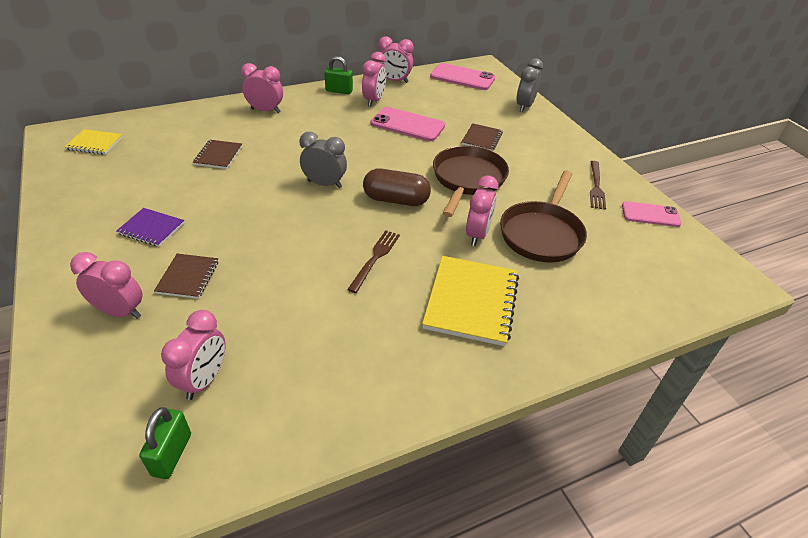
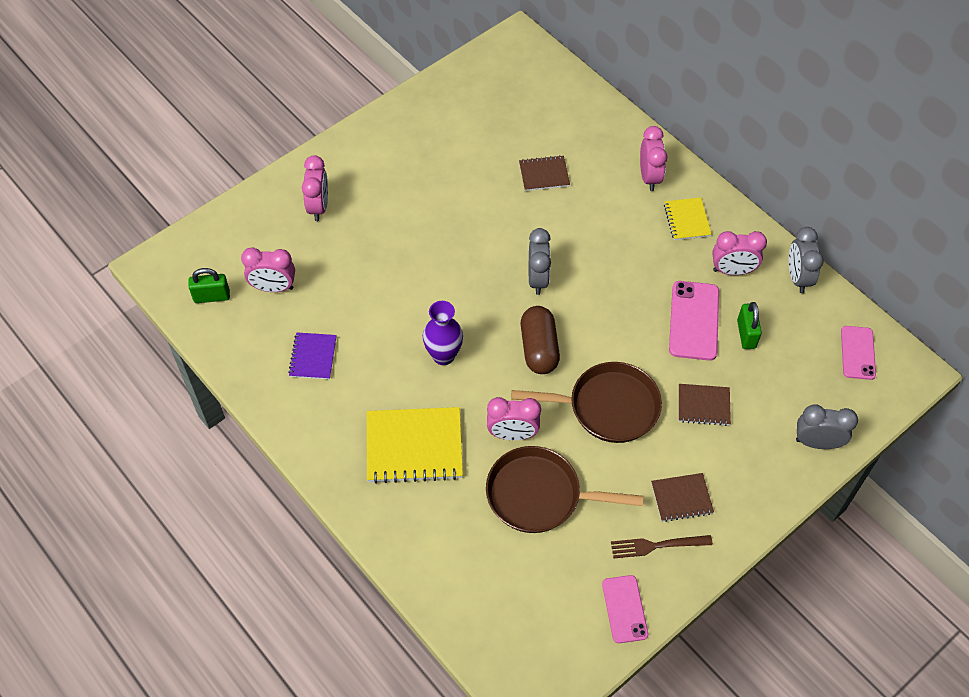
camera: 75 degrees right, 15 degrees up
yellow notebook [65,129,123,155] -> yellow notebook moved to [664,197,712,240]
purple notebook [116,208,184,247] -> purple notebook moved to [288,332,337,380]
brown notebook [154,254,218,299] -> brown notebook moved to [651,473,714,522]
green padlock [324,56,353,95] -> green padlock moved to [737,302,762,349]
brown fork [347,230,400,293] -> purple vase [423,301,463,365]
pink clock [377,36,414,83] -> grey clock [789,227,824,293]
pink phone [430,63,495,90] -> pink phone [841,326,876,380], size x0.66

